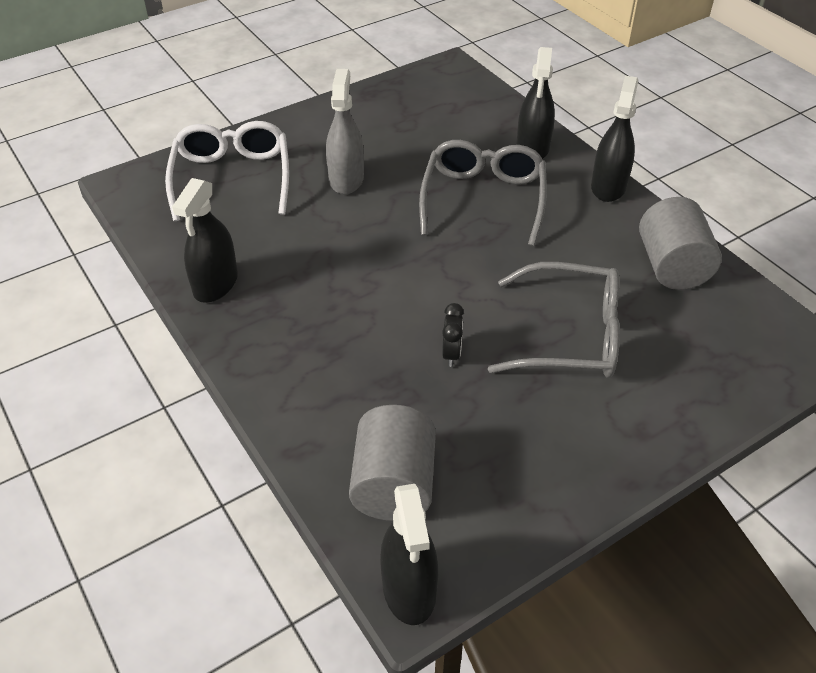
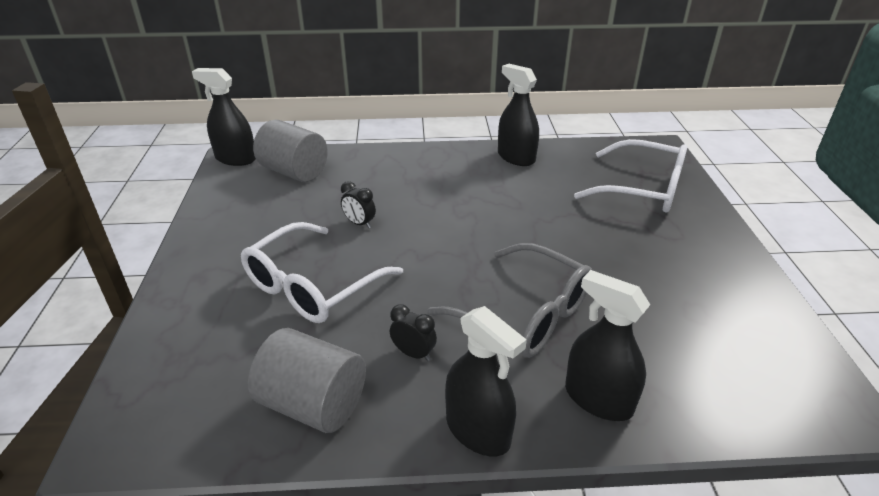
camera: 120 degrees right, 10 degrees down
grey spray bottle [326,69,364,194] -> none
grey glasses [488,262,620,378] -> white glasses [241,222,403,323]
none -> black clock [390,304,437,361]

